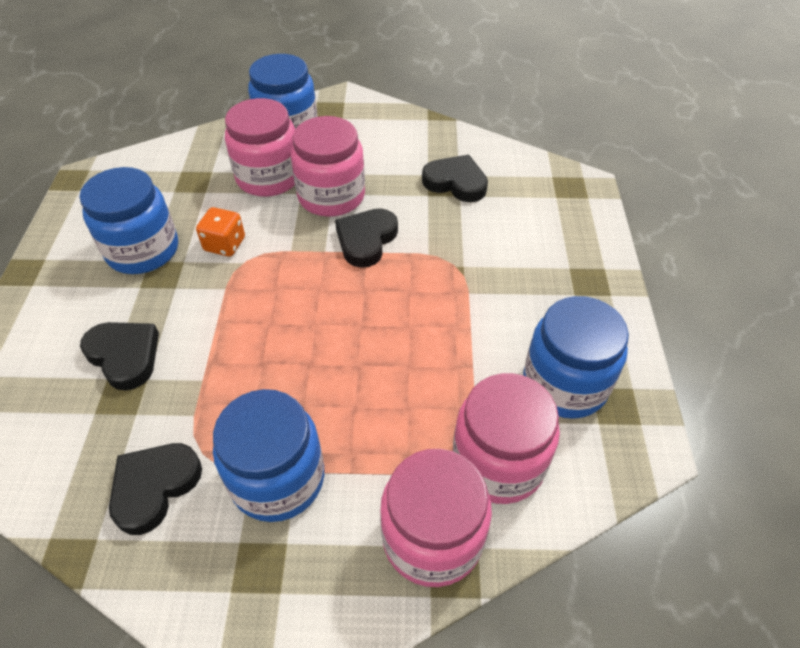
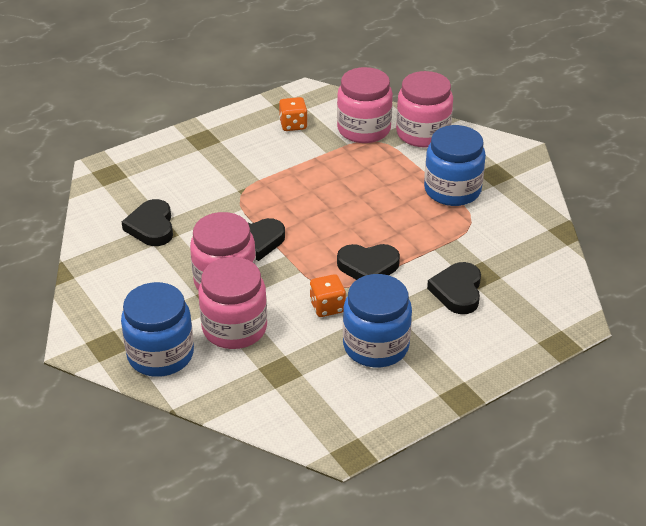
camera: 125 degrees left, 10 degrees down
black heart [109,443,202,535] -> black heart moved to [337,244,400,280]
blue jar [523,296,629,419] -> orange dice [279,97,308,131]

